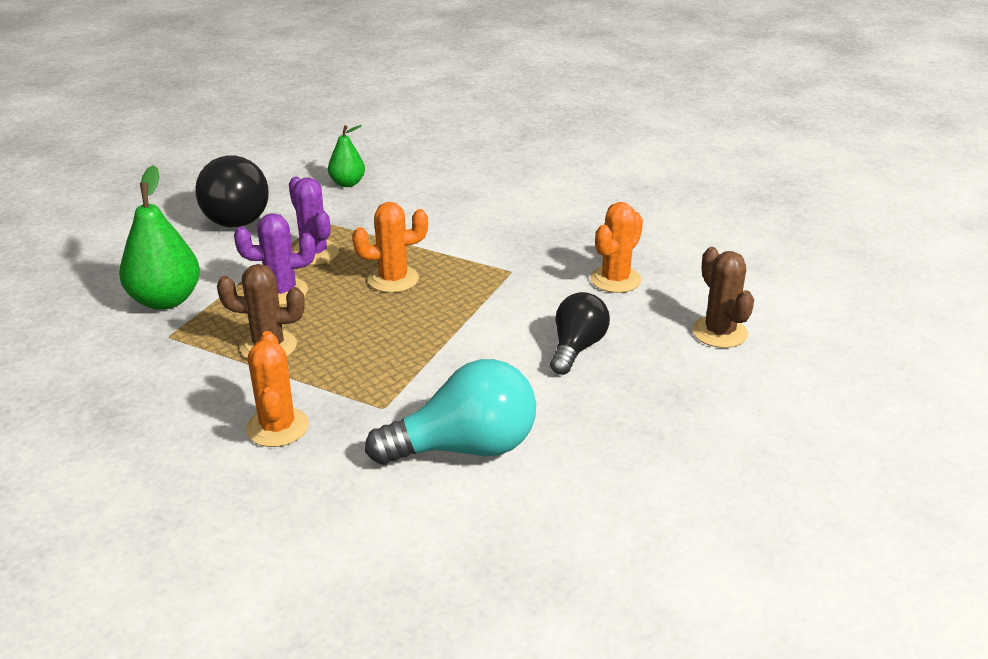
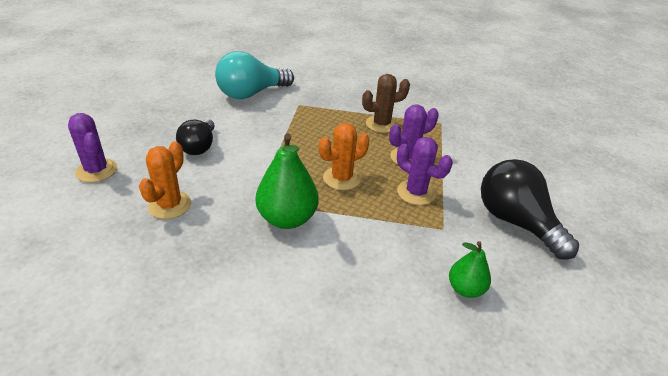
camera: 160 degrees right, 5 degrees up
green pear [119,165,200,310] -> green pear moved to [256,134,319,229]
orange cactus [246,331,309,447] -> none
brown cactus [692,247,754,348] -> purple cactus [68,113,117,182]

